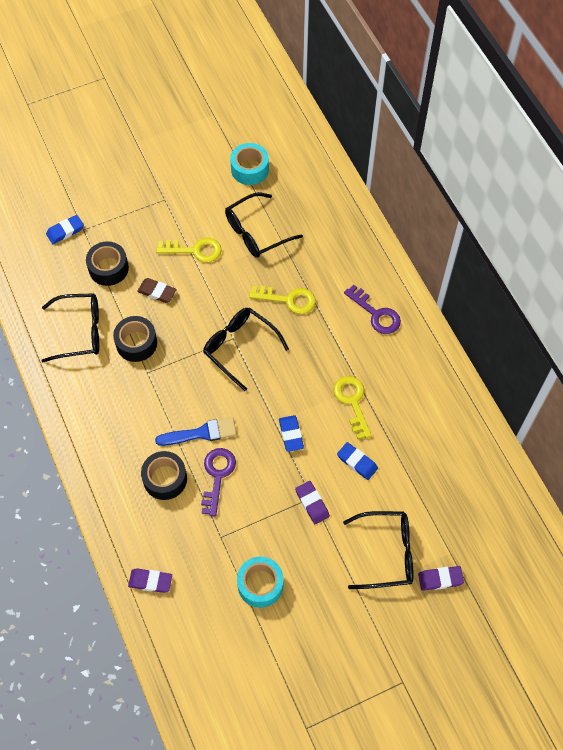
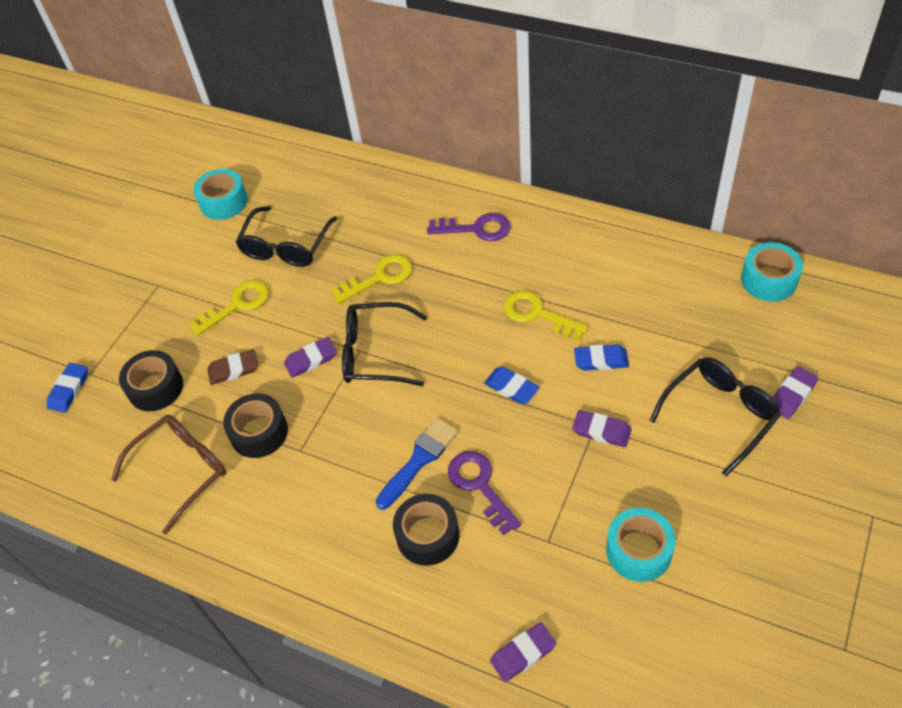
camera: 35 degrees left, 10 degrees down
black glasses [42,293,99,362] -> brown glasses [111,415,226,534]
none -> purple eraser [284,337,337,378]
none -> turquoise tape [741,242,803,301]

